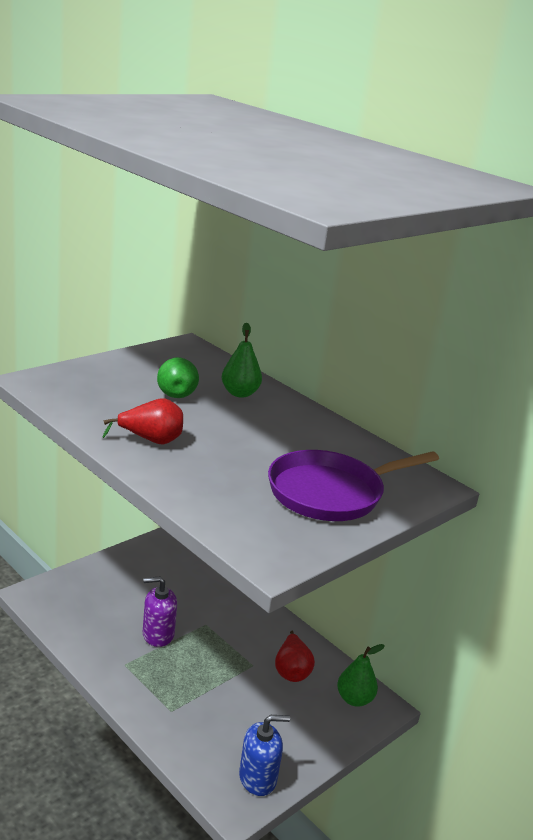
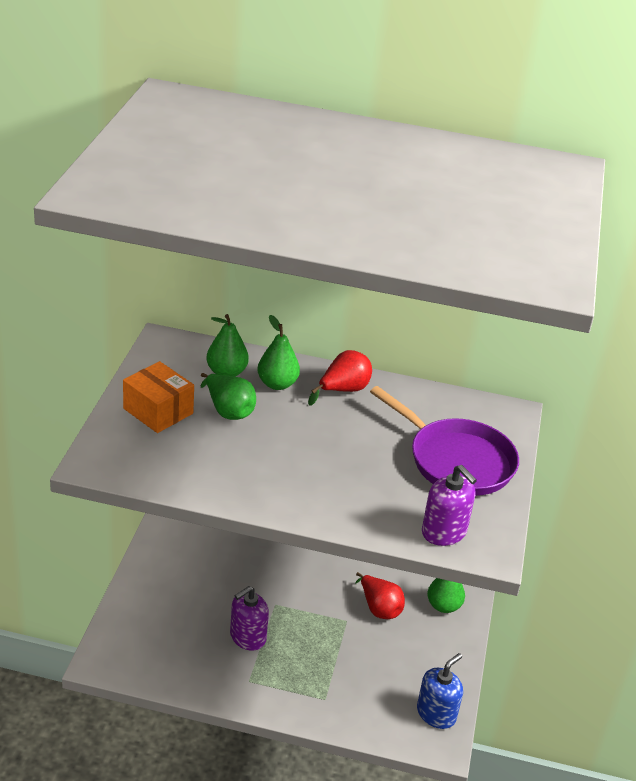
camera: 35 degrees left, 10 degrees up
red pear [102,398,183,444] -> red pear moved to [308,350,372,405]
purple pan [268,450,439,521] -> purple pan turned 75 degrees counterclockwise [370,386,519,496]
none -> orange box [123,361,194,433]
none -> green pear [206,314,249,377]
none -> purple soap dispenser [422,465,477,546]

